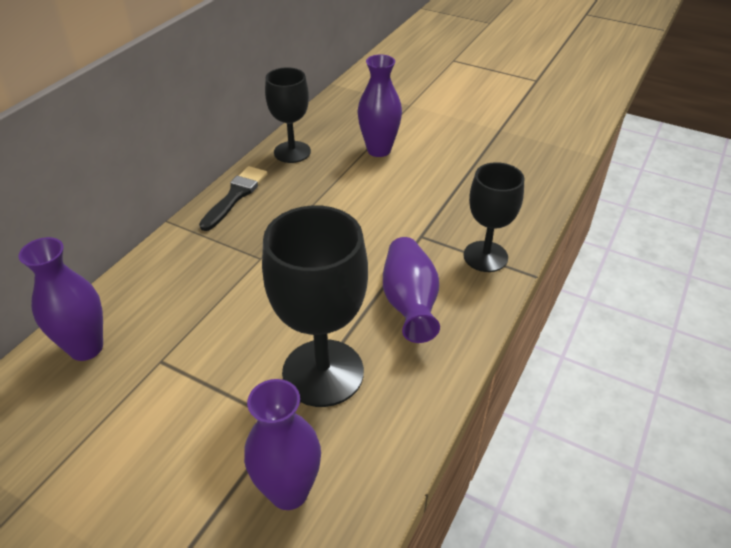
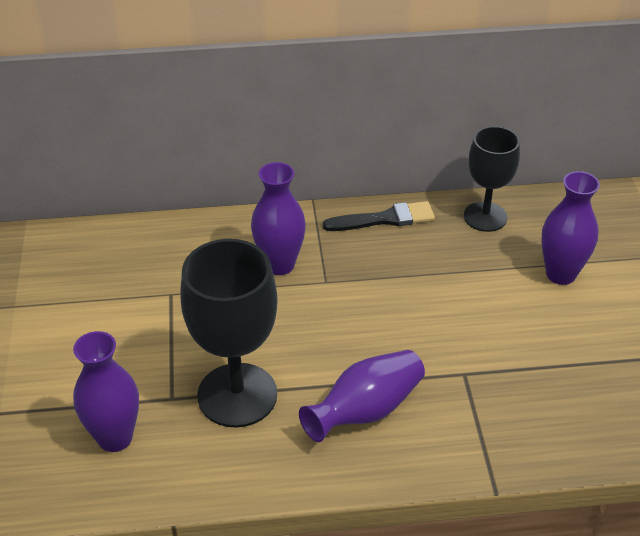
camera: 55 degrees right, 0 degrees up
purple vase [19,237,103,361] -> purple vase moved to [251,162,306,275]
black goblet [464,162,524,272] -> none

